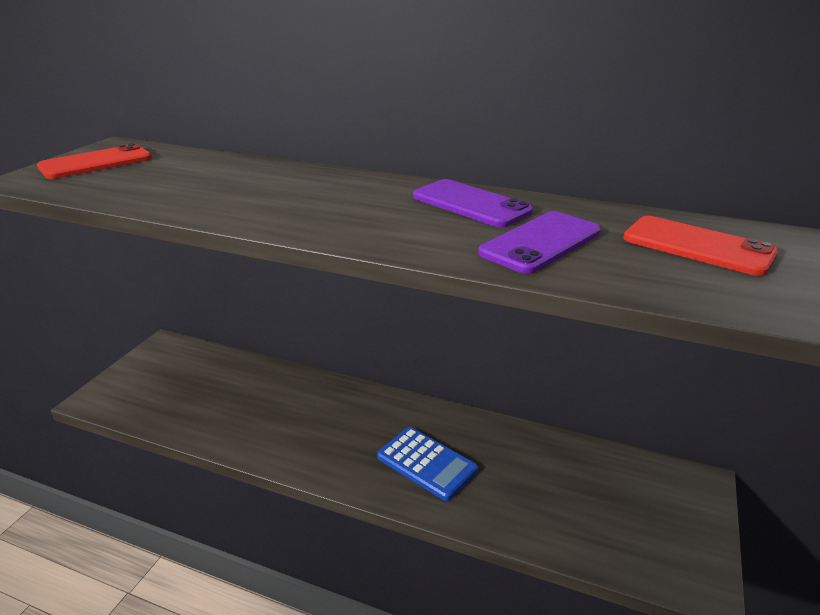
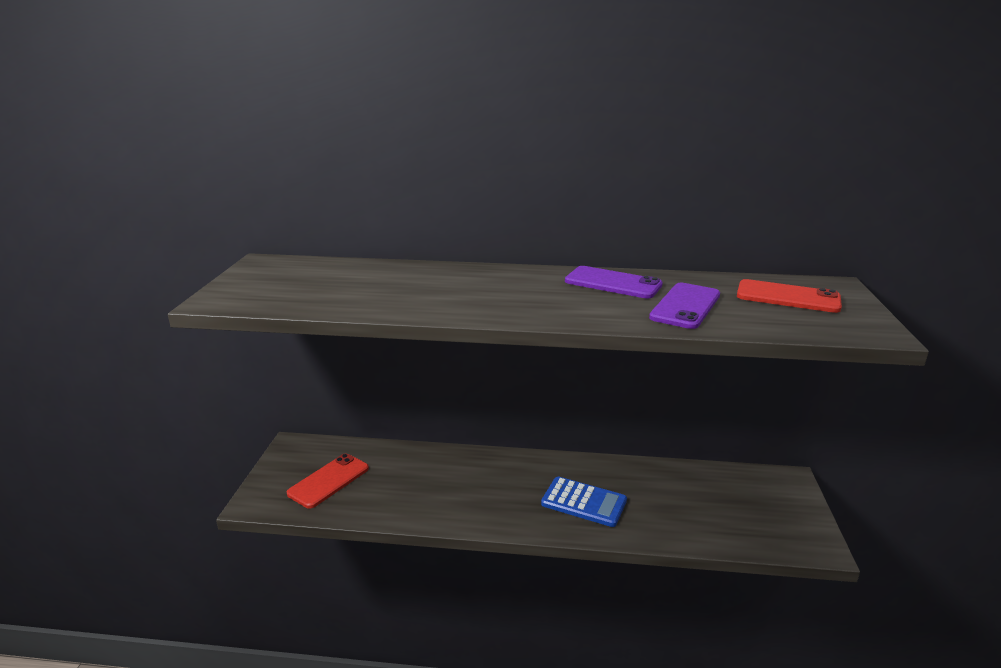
camera: 15 degrees left, 5 degrees down
red phone [37,143,152,179] -> red phone moved to [287,454,369,508]

